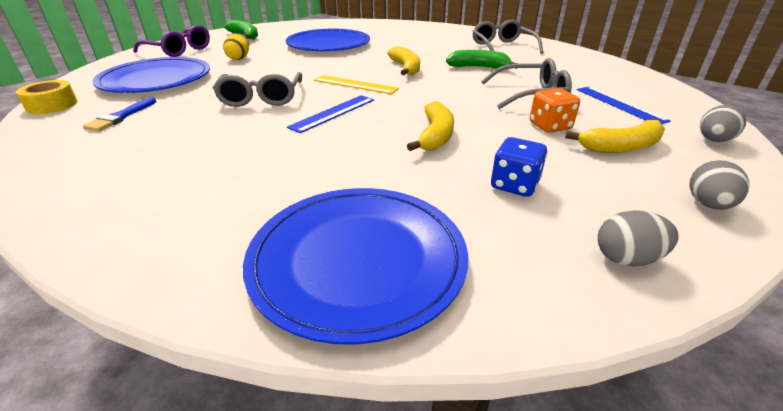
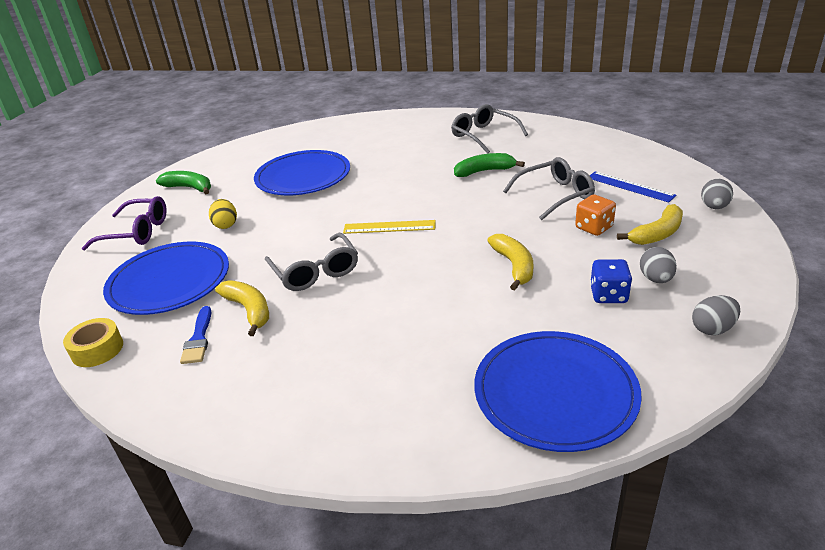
camera: 20 degrees left, 0 degrees up
blue ruler [287,95,374,133] -> none
yellow banana [387,46,420,75] -> yellow banana moved to [215,280,269,336]
grey egg [689,160,749,210] -> grey egg moved to [640,247,677,283]

